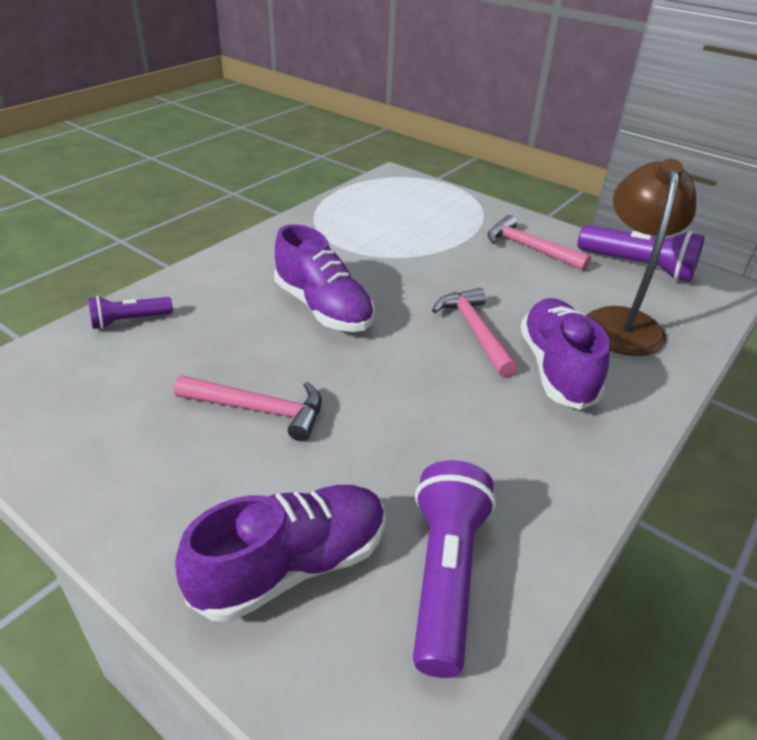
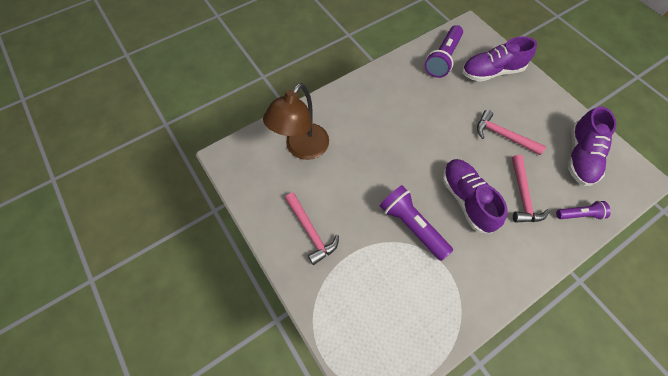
camera: 160 degrees left, 25 degrees up
pink hammer [432,288,518,377] -> pink hammer moved to [512,155,550,223]
purple shoe [520,298,610,410] -> purple shoe moved to [568,106,616,186]
purple flashlight [577,225,705,282] -> purple flashlight moved to [380,185,453,261]

